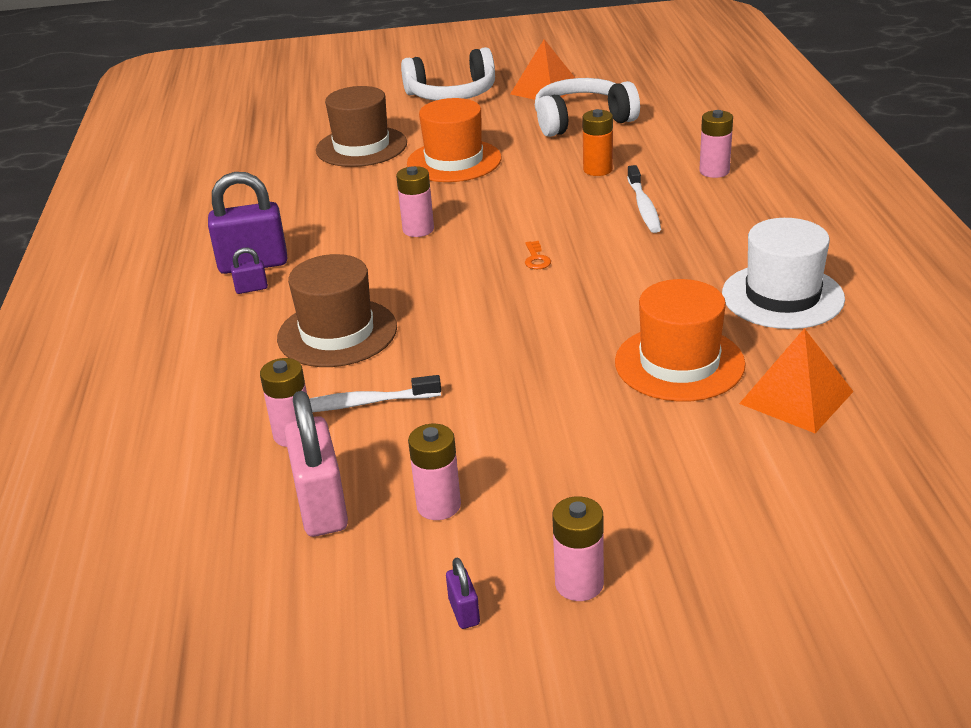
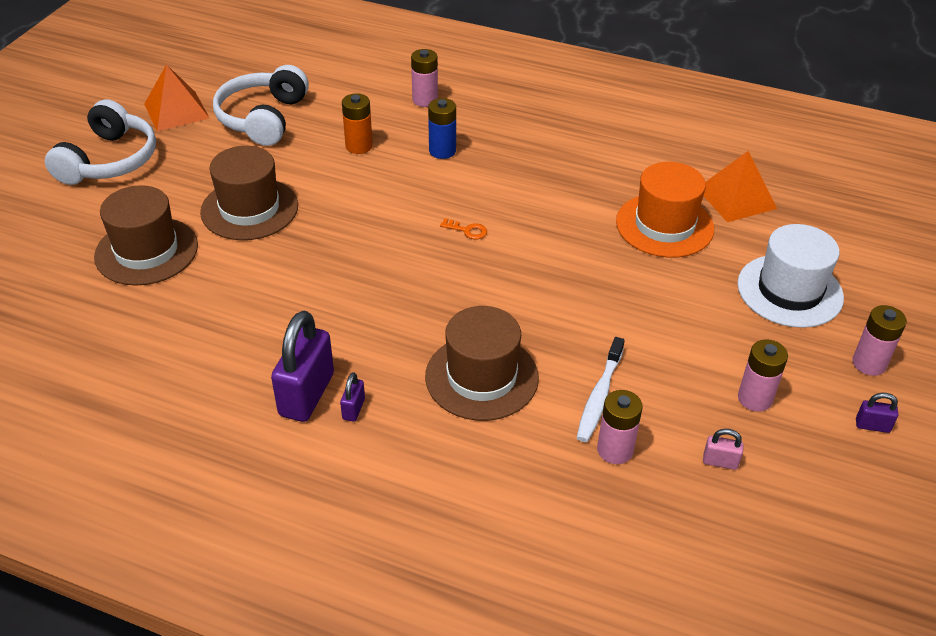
camera: 65 degrees left, 10 degrees up
pink padlock [284,391,348,537] -> pink padlock [703,429,744,470], size x0.45
pink battery [396,166,434,237] -> none
orange hat [407,98,501,182] -> brown hat [200,146,298,240]
white toothbrush [627,165,661,233] -> blue battery [428,98,456,159]
white hat [722,218,845,329] -> white hat moved to [737,224,844,328]

